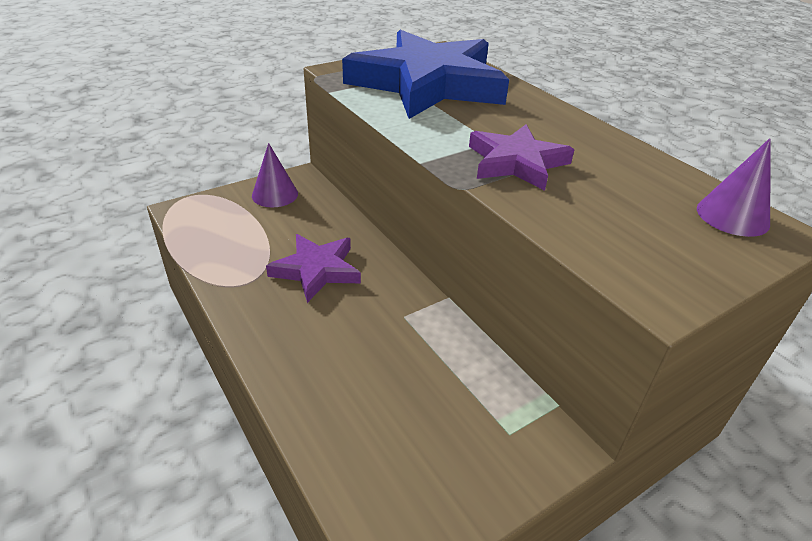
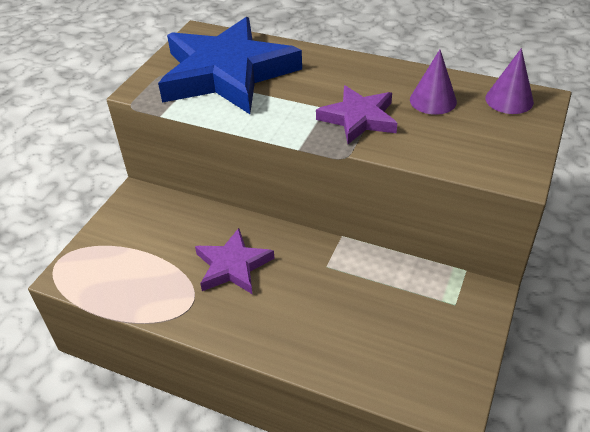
camera: 30 degrees left, 5 degrees up
purple cone [252,143,298,207] -> purple cone moved to [410,50,457,115]

